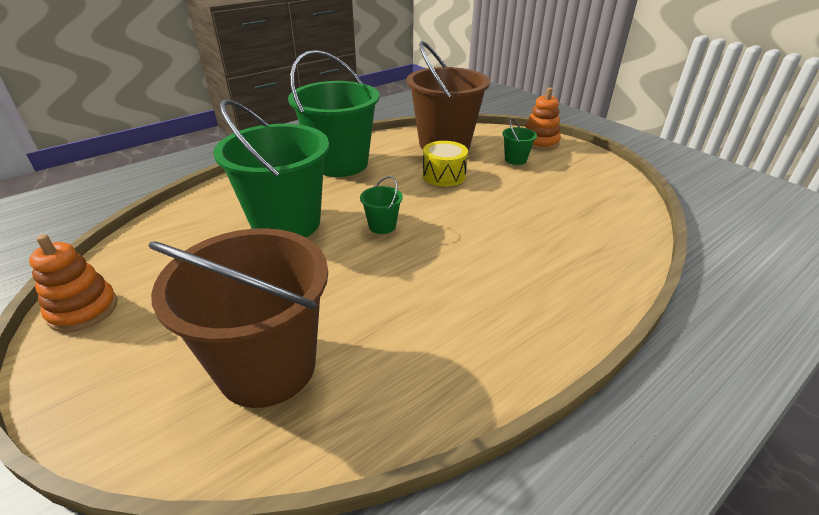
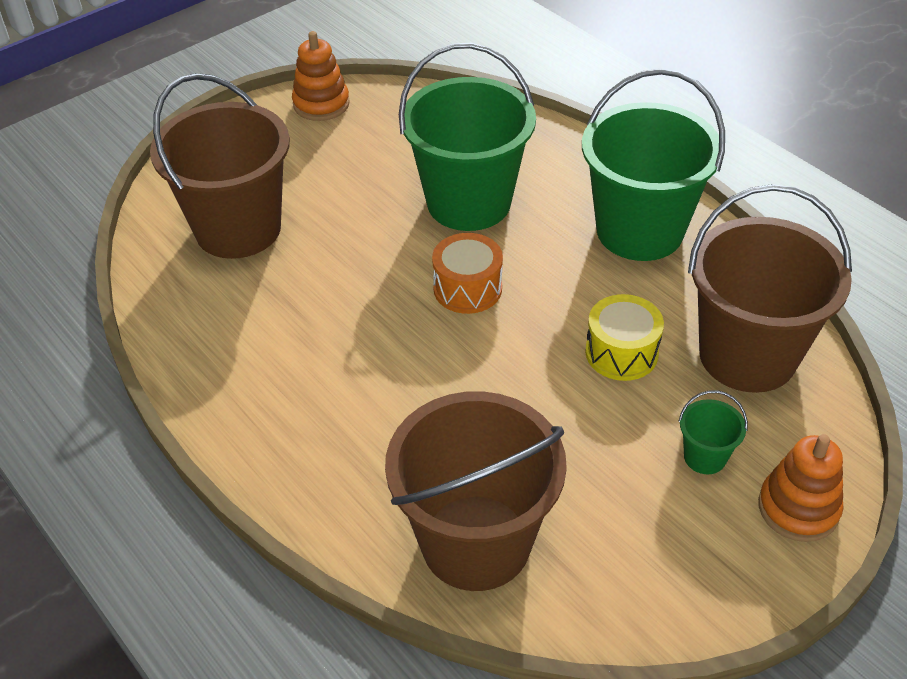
camera: 90 degrees right, 10 degrees up
green bucket [360,176,403,234] -> orange drum [432,233,503,314]
none -> brown bucket [385,391,567,591]

